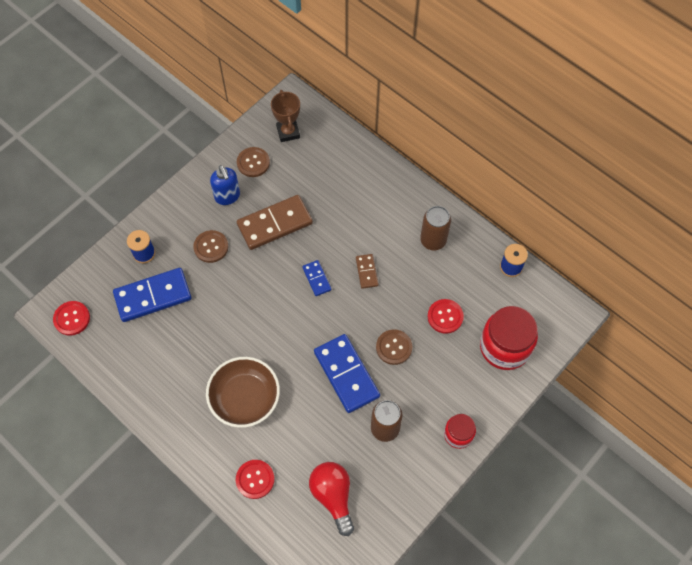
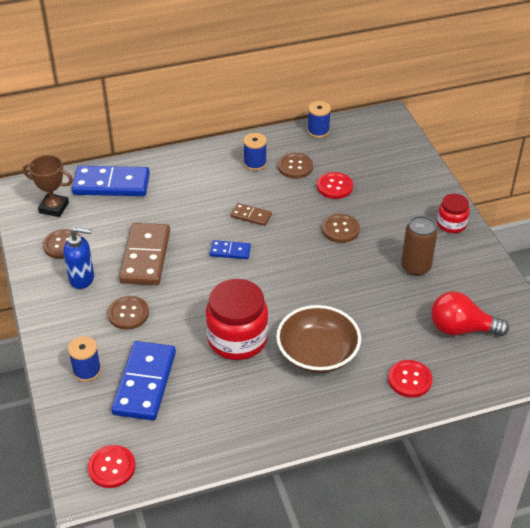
camera: 60 degrees left, 20 degrees down
blue domino [314,334,380,413] -> blue domino moved to [72,166,150,196]
brown can [420,206,451,250] -> blue spool [243,133,267,171]
red jar [480,306,538,370] -> red jar moved to [206,279,268,360]
none -> brown button [278,153,313,179]

